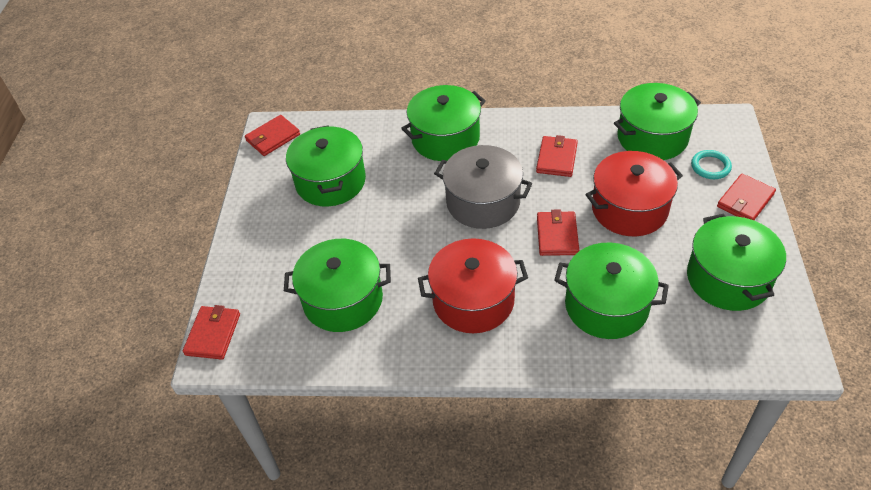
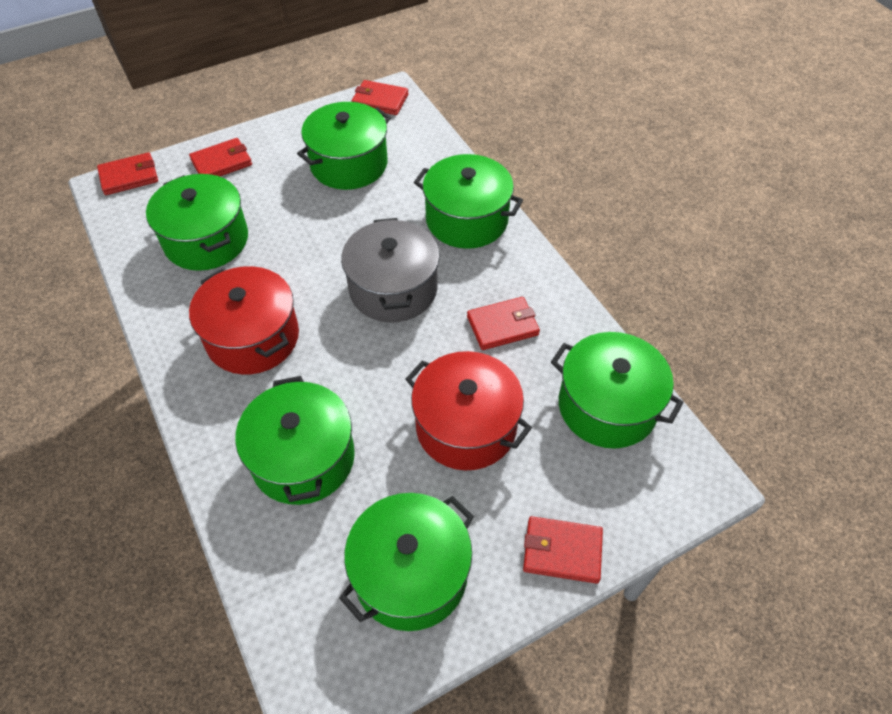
camera: 55 degrees right, 5 degrees up
red wallet [537,210,579,256] -> red wallet moved to [189,138,252,177]
turquoise ring [691,150,732,179] -> none

